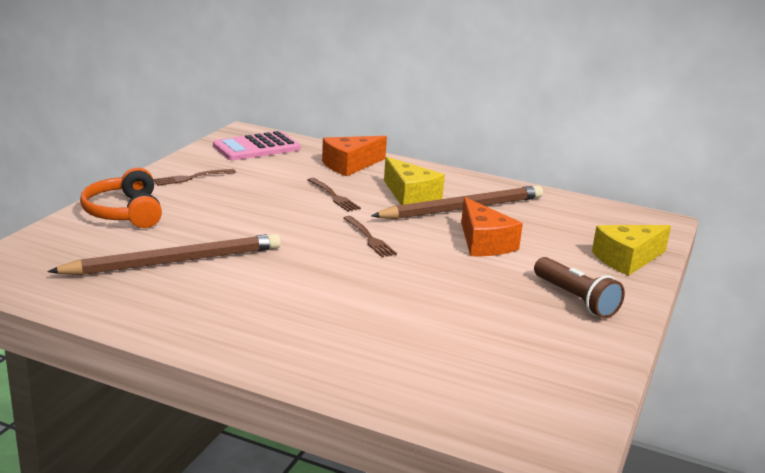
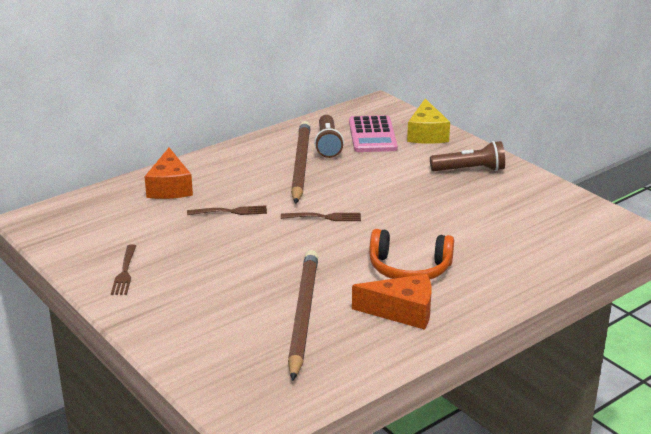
camera: 60 degrees left, 5 degrees up
orange headphones [80,167,162,228] -> orange headphones moved to [369,229,454,279]
pink calculator [213,131,300,160] -> pink calculator moved to [349,115,398,152]
yellow cheese [384,157,445,205] -> none
orange cheese [461,197,523,256] -> orange cheese moved to [352,274,432,330]
none -> brown flashlight [314,115,344,158]

